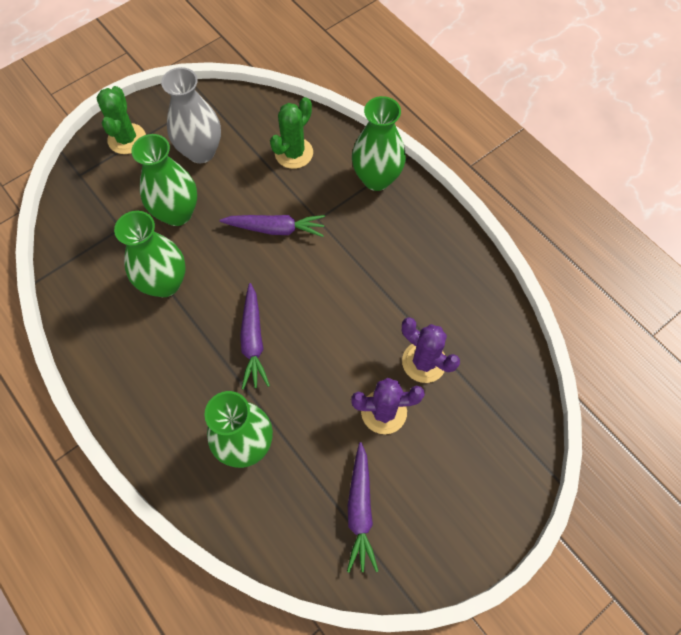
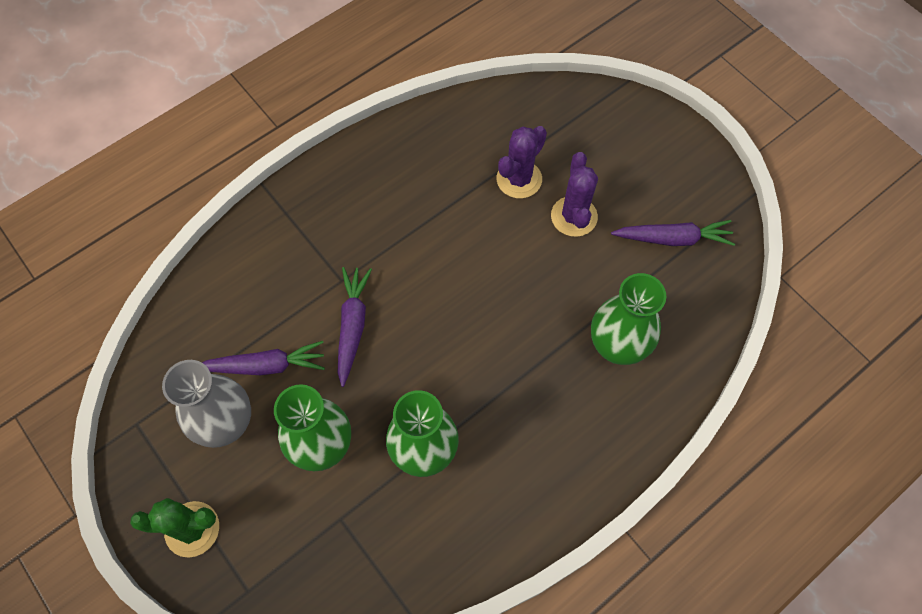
camera: 90 degrees left, 0 degrees up
purple carrot [240,283,270,390] -> purple carrot moved to [202,341,325,375]
green cactus [270,97,313,169] -> none
green vase [352,96,406,191] -> none

